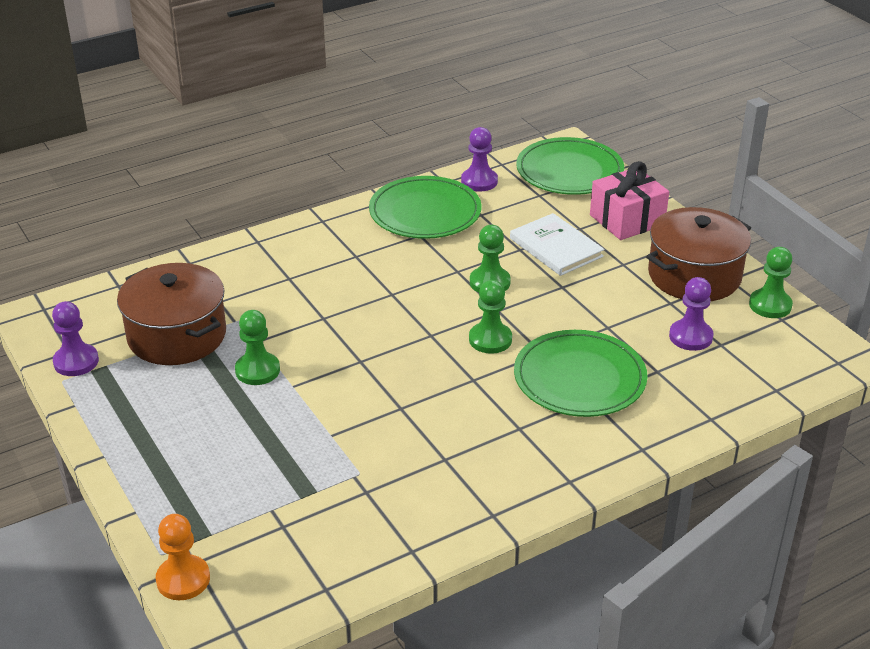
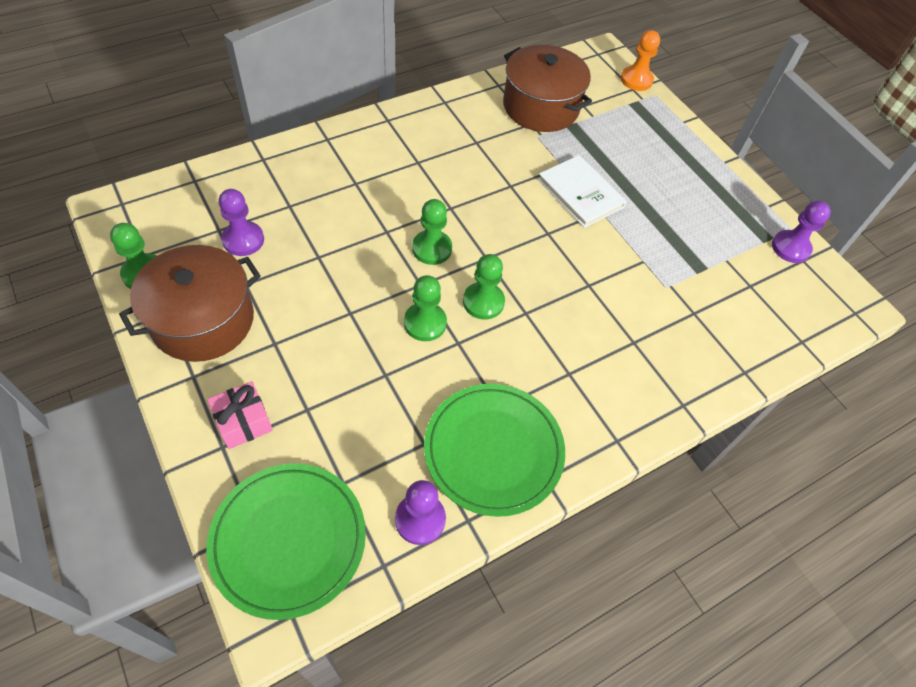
camera: 175 degrees right, 20 degrees up
brown pot [117,263,226,365] -> brown pot moved to [503,45,592,132]
green pawn [235,310,280,385] -> green pawn moved to [463,254,505,320]
white book [510,213,604,276] -> white book moved to [538,155,627,228]
green plate [514,330,648,417] -> none
pink gift [590,161,669,240] -> pink gift [207,381,273,449], size x0.66

